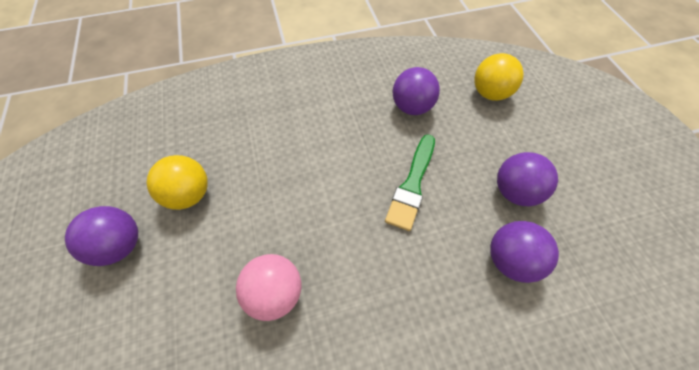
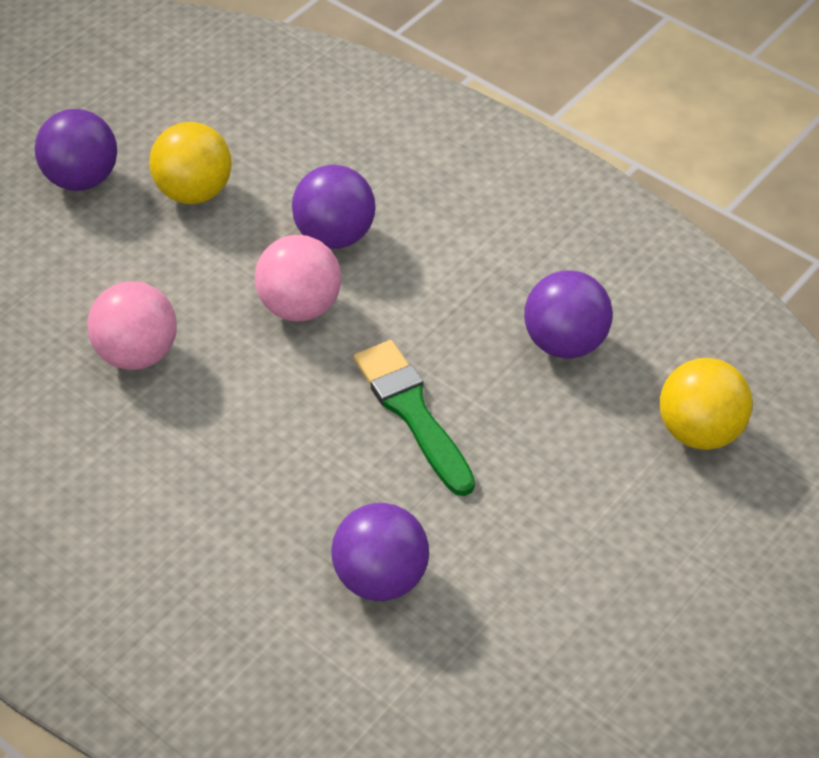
camera: 55 degrees right, 10 degrees down
green brush [385,134,435,231] -> green brush turned 75 degrees clockwise [354,340,475,496]
purple ball [497,152,558,206] -> purple ball moved to [292,165,376,249]
none -> pink ball [255,235,341,322]

